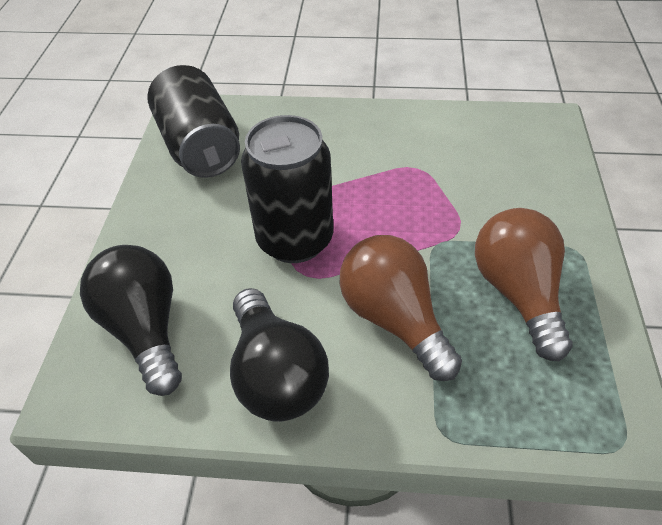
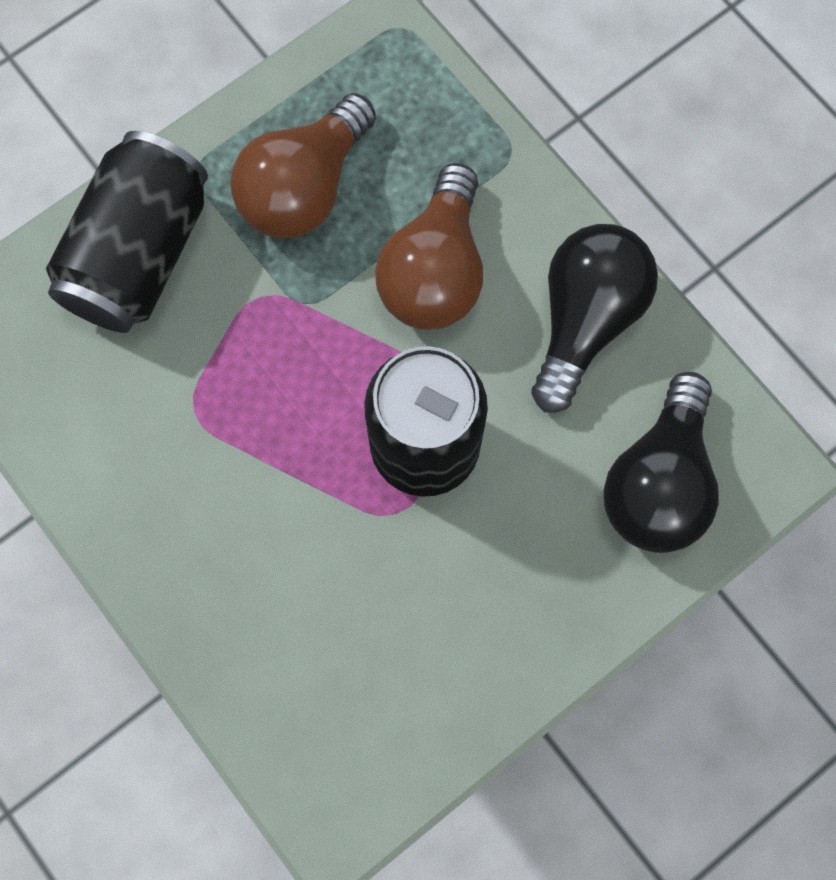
camera: 135 degrees left, 25 degrees up
black can [147,65,240,178] -> black can moved to [46,131,208,333]

